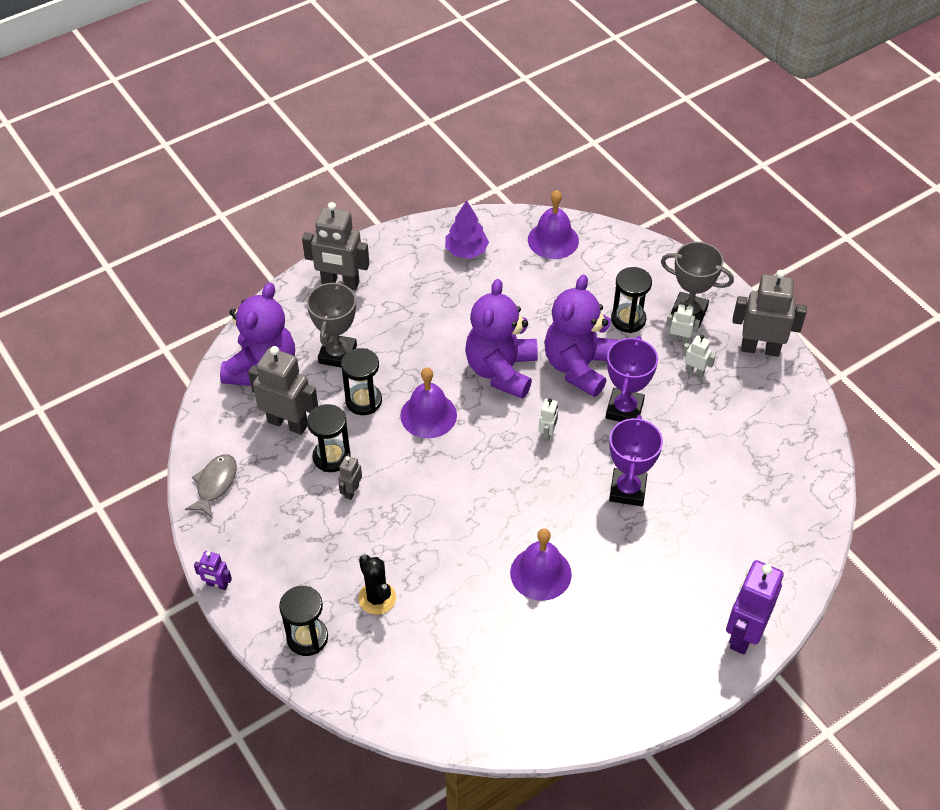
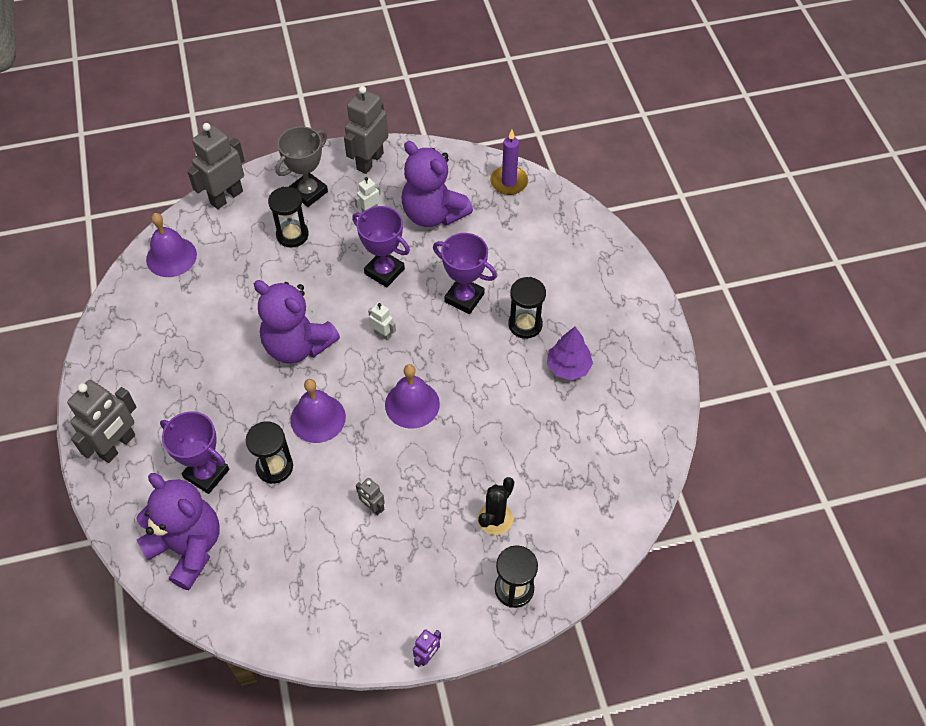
camera: 70 degrees left, 5 degrees up
grey fish [185,454,237,518] -> none
grey robot [248,346,318,435] -> grey robot moved to [187,123,245,209]
grey trophy [307,281,357,367] -> purple trophy [160,412,229,494]
black hourglass [307,404,351,472] -> black hourglass moved to [508,277,546,339]
black cactus [358,555,396,615] -> black cactus turned 45 degrees counterclockwise [478,477,514,535]
purple tree [445,200,489,259] -> purple tree moved to [547,327,593,380]
purple bell [510,528,572,601] -> purple bell moved to [385,364,440,429]
purple teddy bear [544,274,618,397] -> purple teddy bear moved to [402,141,473,227]
white robot [666,303,700,343] -> none
purple robot [726,560,784,654] -> none
none -> purple candle [490,130,528,195]

